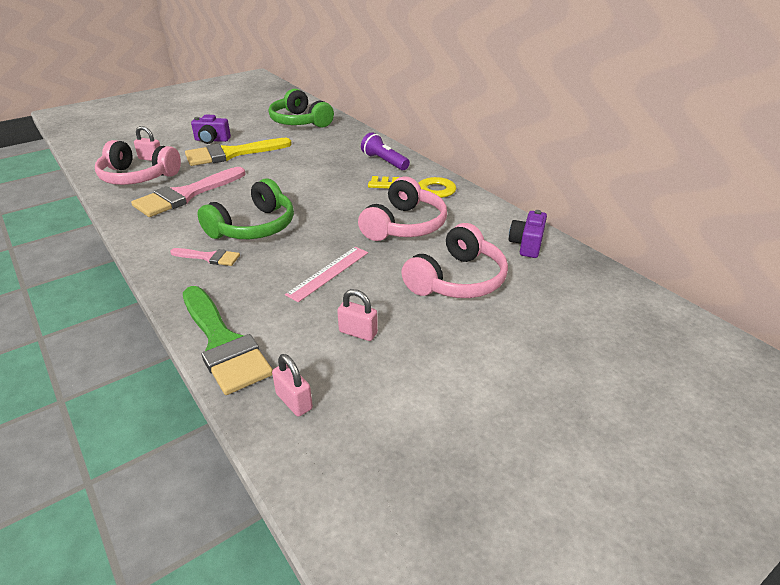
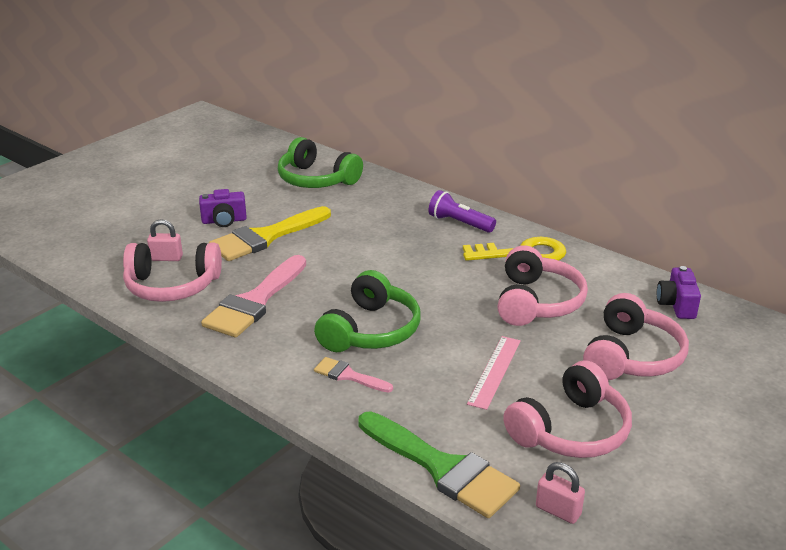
camera: 15 degrees left, 5 degrees down
pink brush [170,248,240,266] -> pink brush turned 150 degrees counterclockwise [314,357,393,392]
pink padlock [337,289,378,341] -> pink headphones [503,360,632,458]

